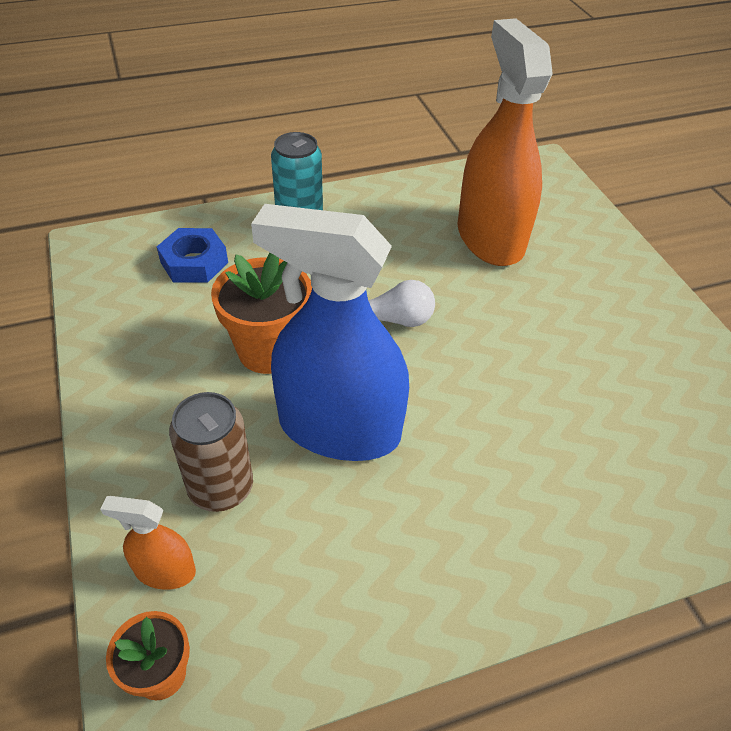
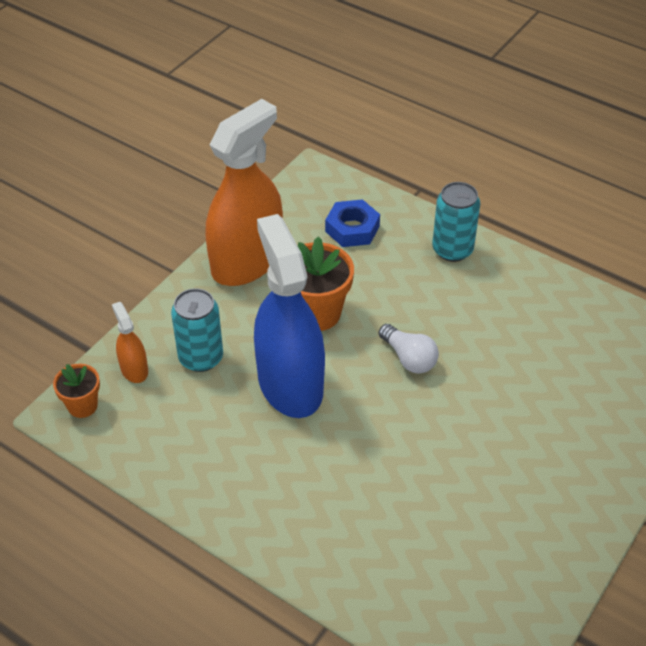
camera: 55 degrees right, 0 degrees up
brown can [169,392,253,512] -> turquoise can [171,288,223,372]
orange spray bottle [458,18,553,266] -> orange spray bottle moved to [206,99,283,286]

